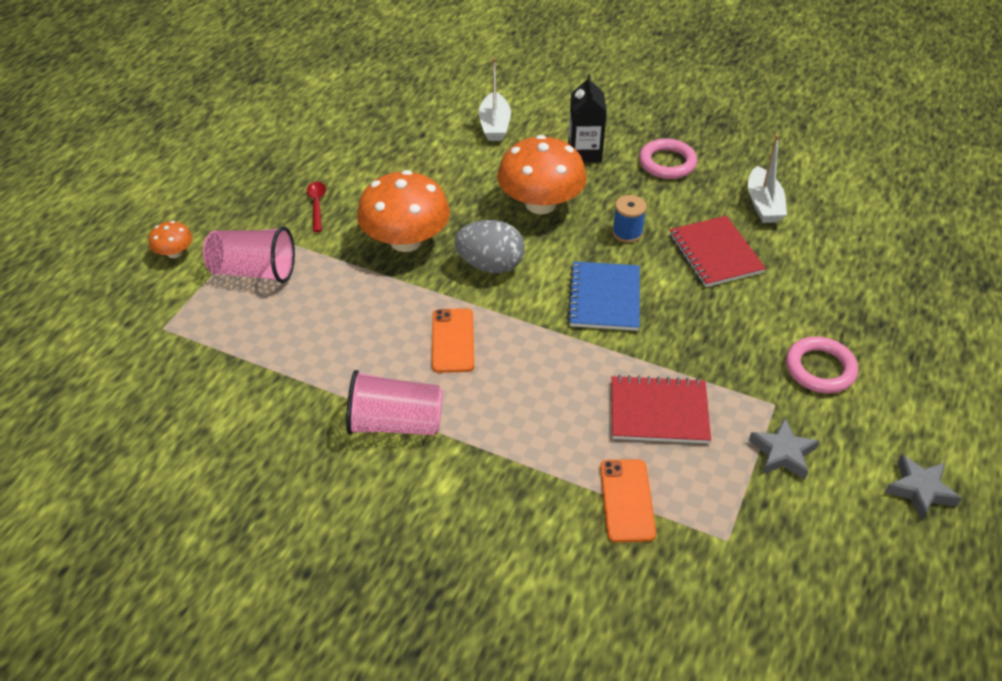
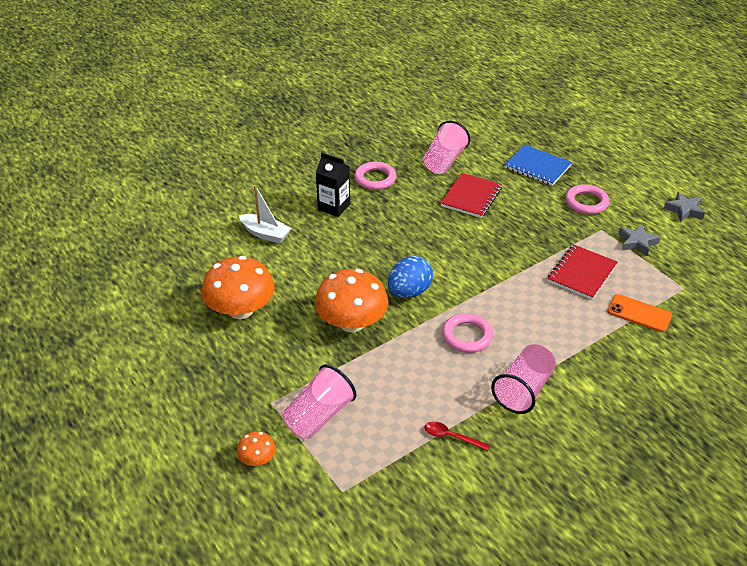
camera: 60 degrees left, 5 degrees down
red spoon [307,181,326,232] -> red spoon moved to [424,421,490,451]
orange phone [432,308,474,373] -> pink ring [442,313,493,353]
grey egg [455,220,525,273] -> blue egg [388,256,433,298]
orange mushroom [497,135,587,214] -> orange mushroom moved to [201,256,275,319]
blue notebook [567,261,640,331] -> blue notebook moved to [504,145,572,186]
blue spool [612,195,647,243] -> none
red notebook [669,216,766,287] -> red notebook turned 75 degrees counterclockwise [440,173,502,218]
white boat [748,134,787,223] -> pink cup [423,121,470,174]

